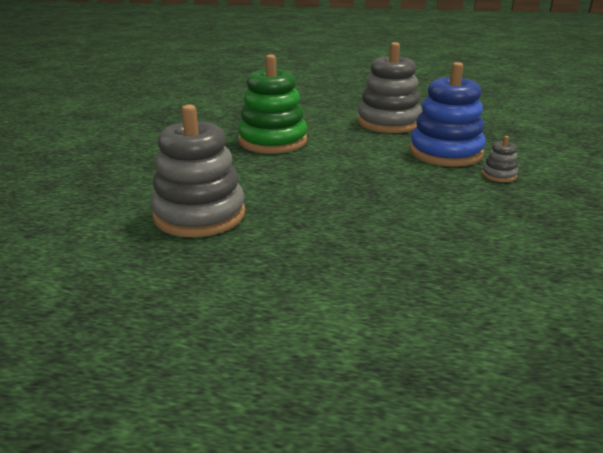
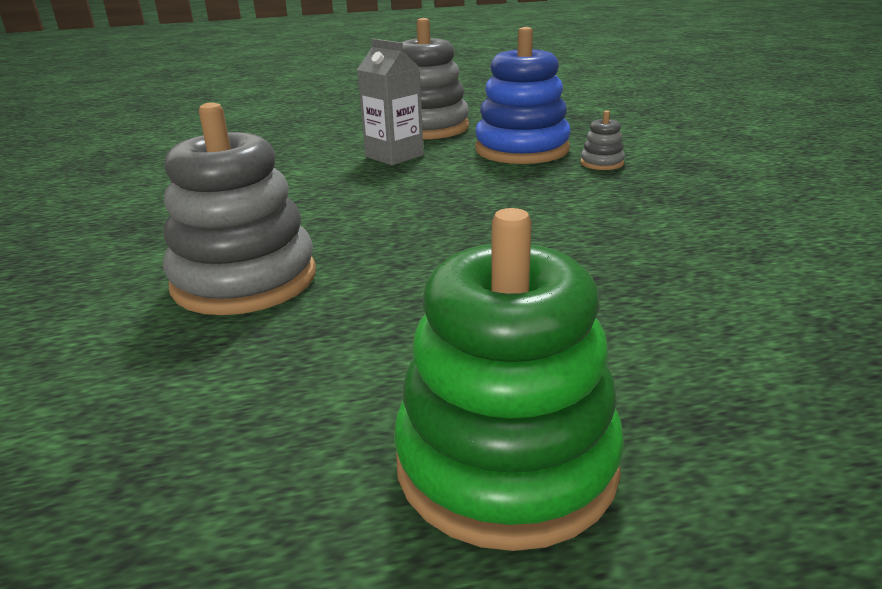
camera: 20 degrees left, 0 degrees up
green stacking toy [238,54,307,153] -> green stacking toy moved to [394,208,624,551]
none -> grey carton [357,39,424,165]

